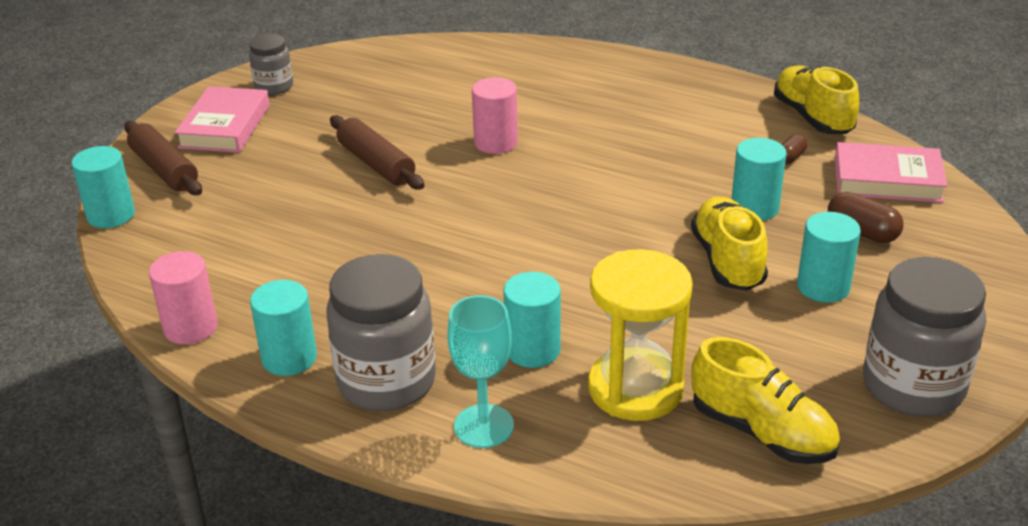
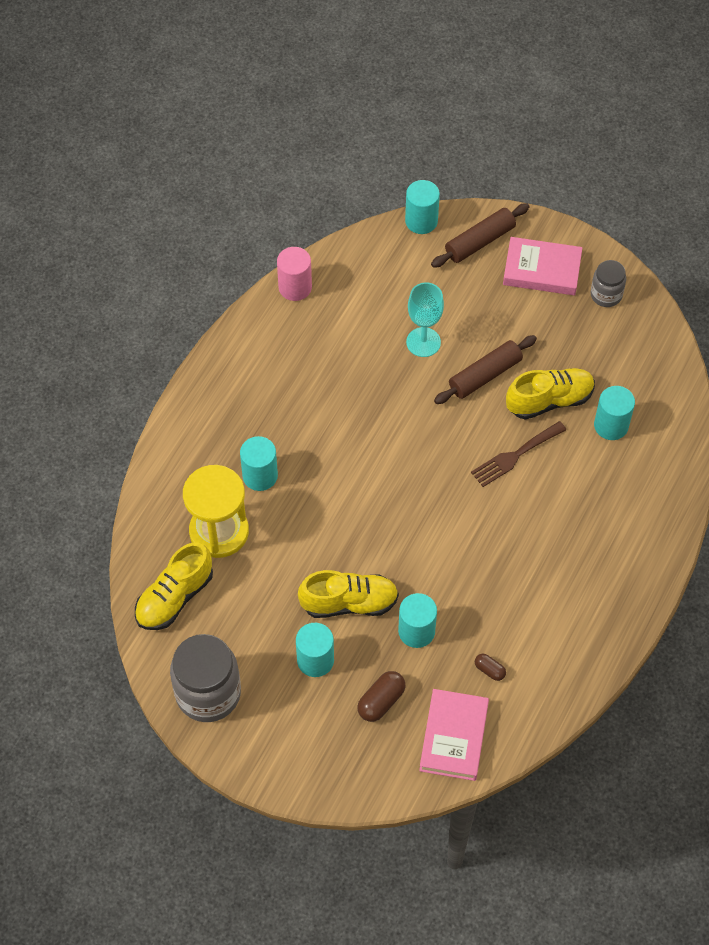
camera: 90 degrees right, 25 degrees up
turquoise cylinder [250,280,317,376] -> turquoise cylinder moved to [594,386,635,440]
grey jar [326,254,436,411] -> none
turquoise goblet [447,295,514,448] -> turquoise goblet moved to [406,282,444,357]
pink cylinder [472,77,518,154] -> brown fork [471,421,566,487]
yellow shoe [774,65,859,134] -> yellow shoe moved to [506,368,595,419]

